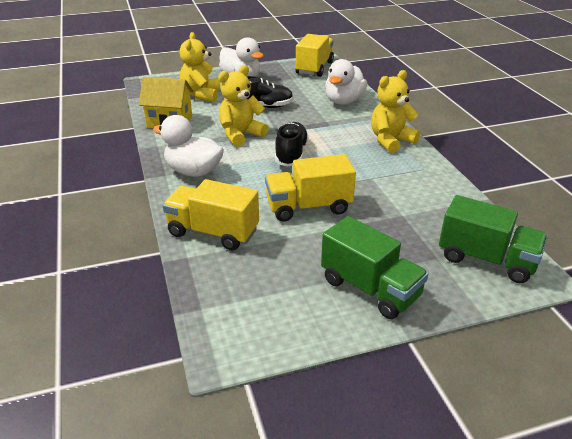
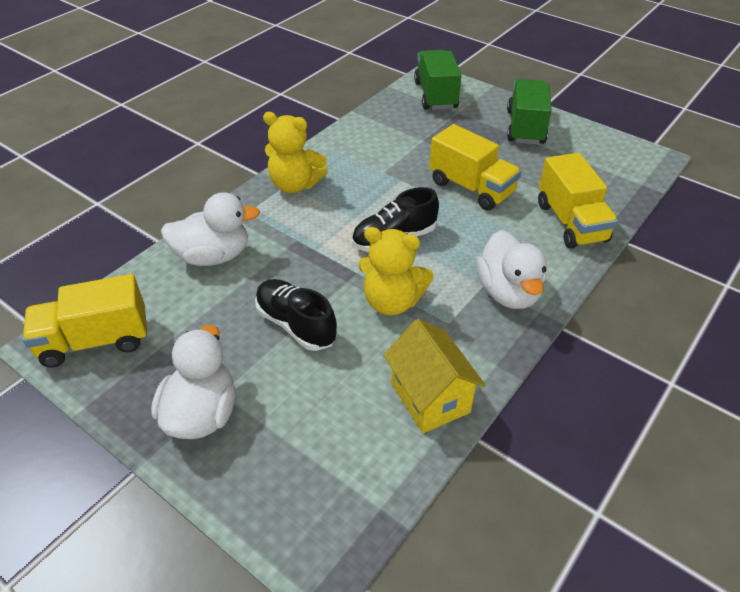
camera: 125 degrees left, 10 degrees up
yellow teddy bear [180,32,220,102] -> none

